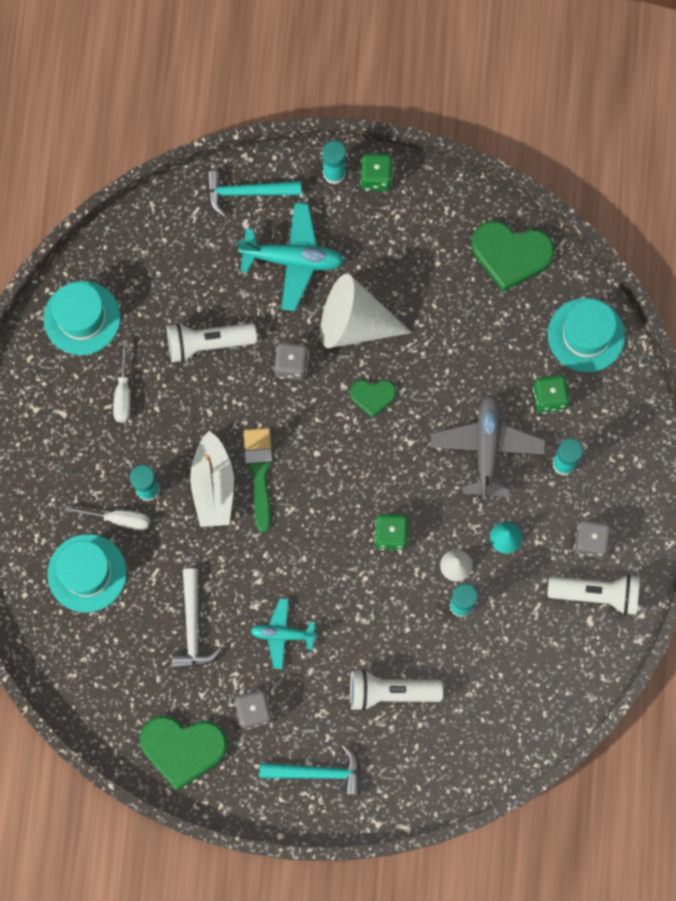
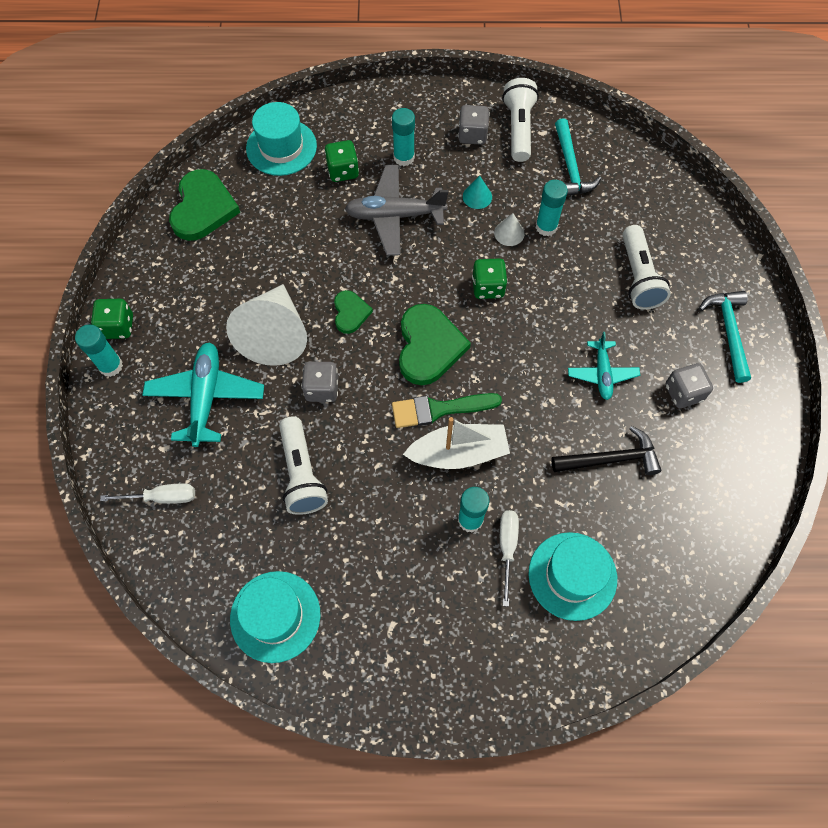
camera: 95 degrees left, 10 degrees down
white screwdriver [113,340,130,423] -> white screwdriver moved to [100,483,195,504]
green heart [140,716,228,791] -> green heart moved to [399,304,471,385]
white hammer [172,568,222,669] -> black hammer [551,426,661,475]
turquoise hammer [206,170,301,217] -> turquoise hammer moved to [555,118,602,196]

